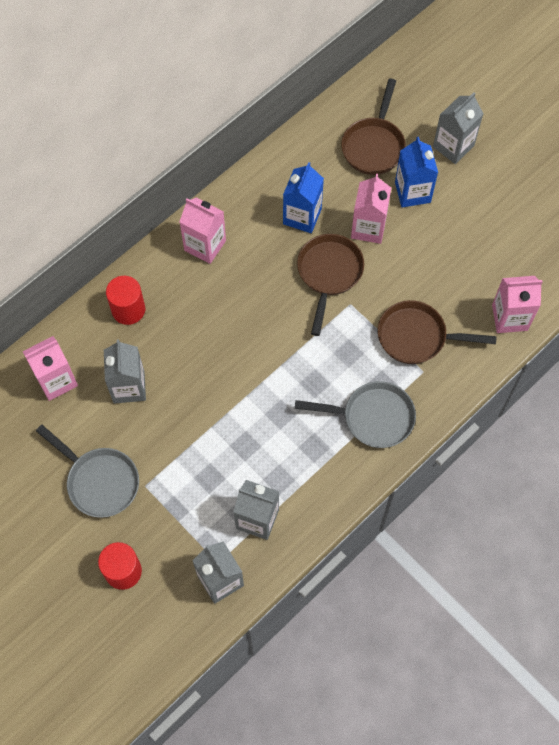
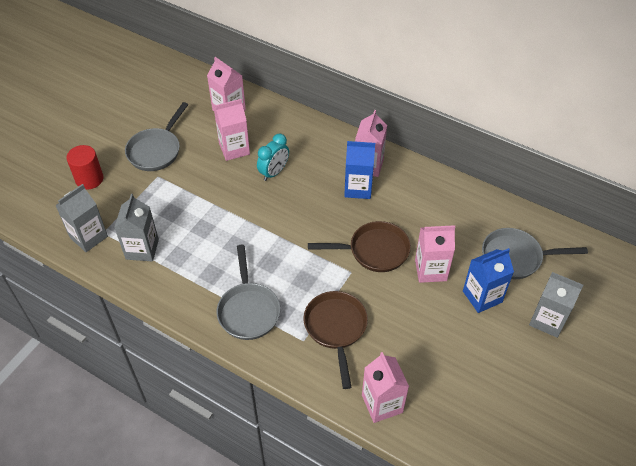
camera: 75 degrees right, 15 degrees down
grey carton [104,339,146,404] -> pink carton [214,99,250,161]
red cylinder [106,276,145,325] -> none
blue carton [283,162,324,233] -> blue carton moved to [344,141,375,199]
brown pan [341,78,406,175] -> grey pan [482,228,588,279]
none -> turquoise clock [257,134,289,181]

